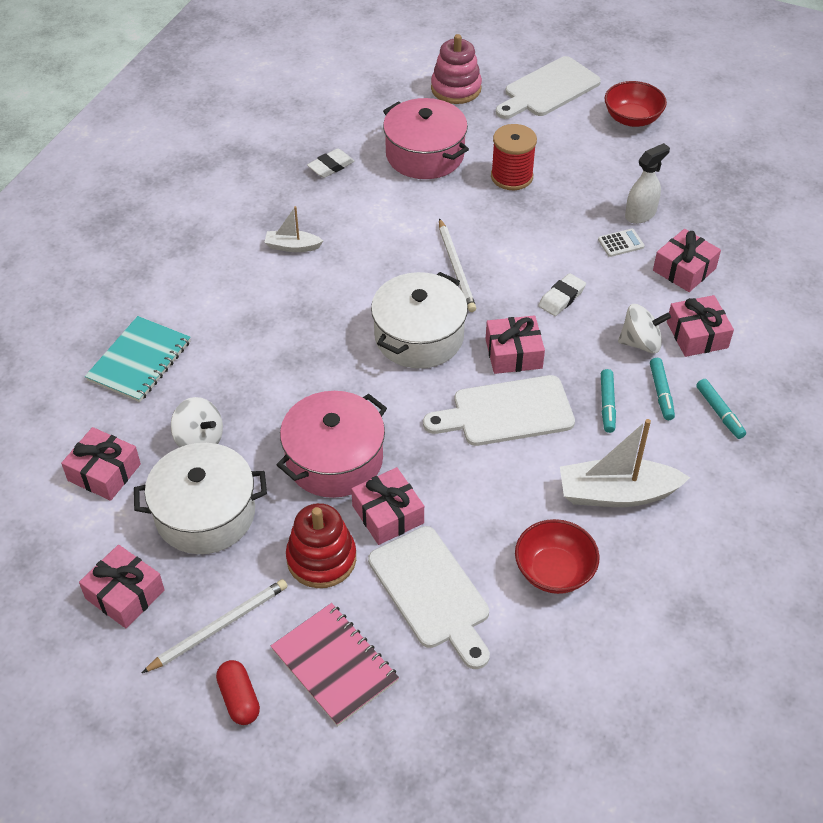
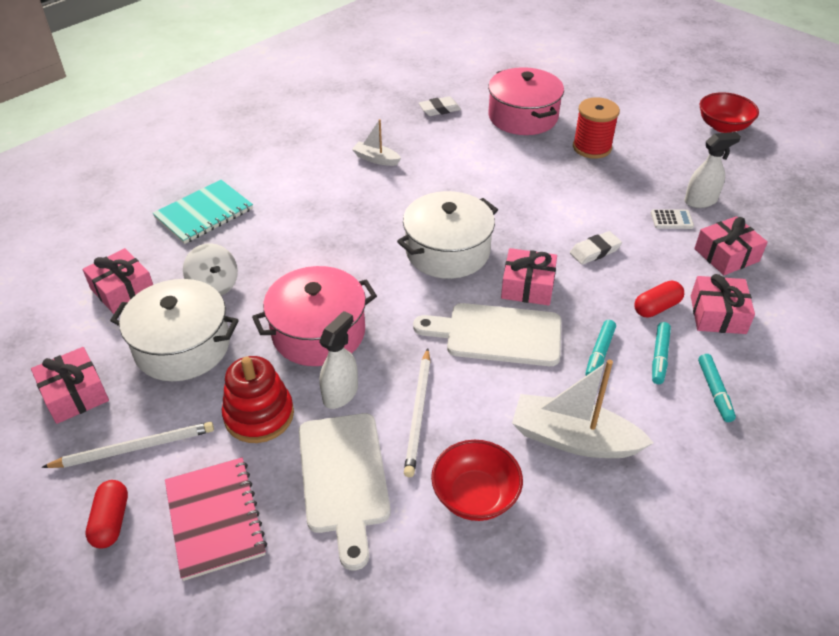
camera: 20 degrees right, 5 degrees down
pink gift [351,467,424,545] -> white spray bottle [319,311,358,409]
pink stacking toy [431,34,482,104] -> none
white pencil [439,218,476,312] -> white pencil moved to [404,348,430,477]
white cutting board [496,56,601,119] -> none
white spinning top [618,304,671,353] -> red capsule [634,281,684,318]

